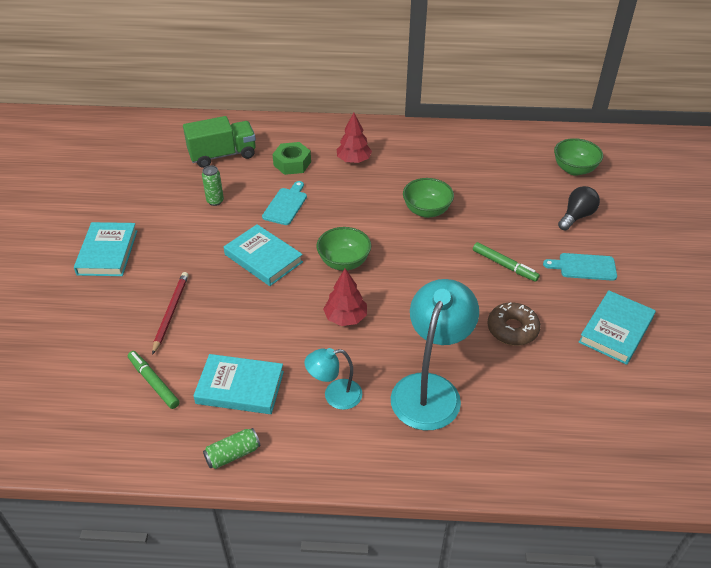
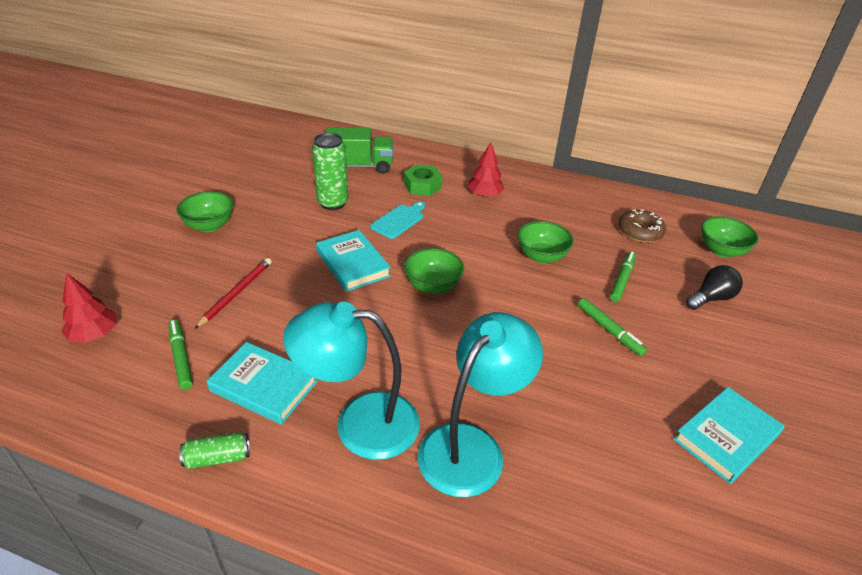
camera: 15 degrees right, 5 degrees down
turquoise book [74,222,137,276] -> green bowl [177,191,234,232]
green can [202,165,224,206] -> green can [312,133,349,210], size x1.77
turquoise lamp [304,348,362,410] -> turquoise lamp [283,302,420,460], size x1.85
red tree [323,268,367,326] -> red tree moved to [61,273,117,343]
brown donut [487,302,541,345] -> brown donut moved to [618,209,666,243]
turquoise cutting board [543,253,617,281] -> none
none -> green marker [610,252,636,302]

